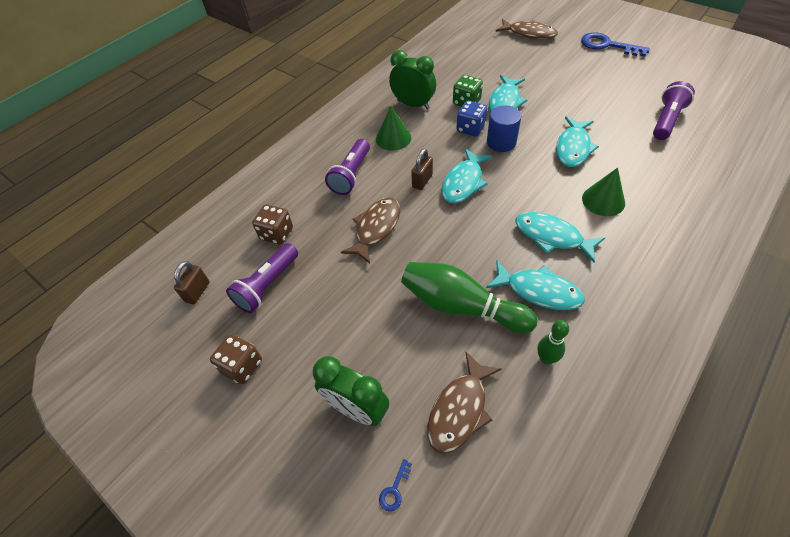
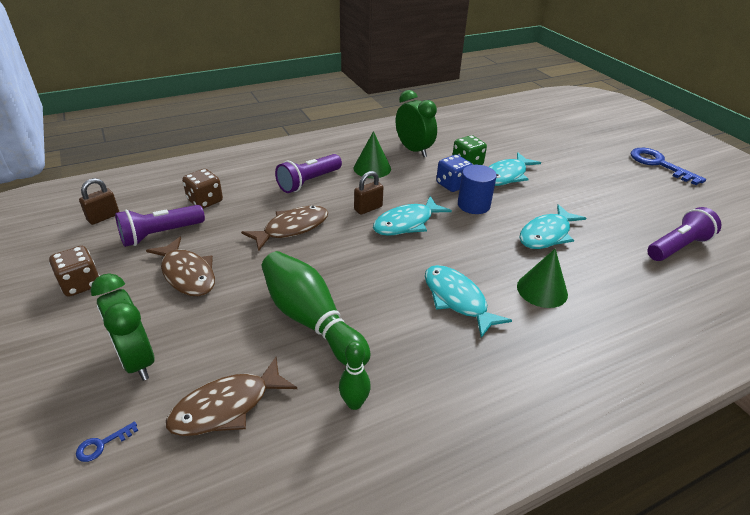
camera: 20 degrees right, 15 degrees down
turquoise fish [486,261,585,310] -> none
brown fish [495,19,558,39] -> brown fish moved to [146,237,215,296]

